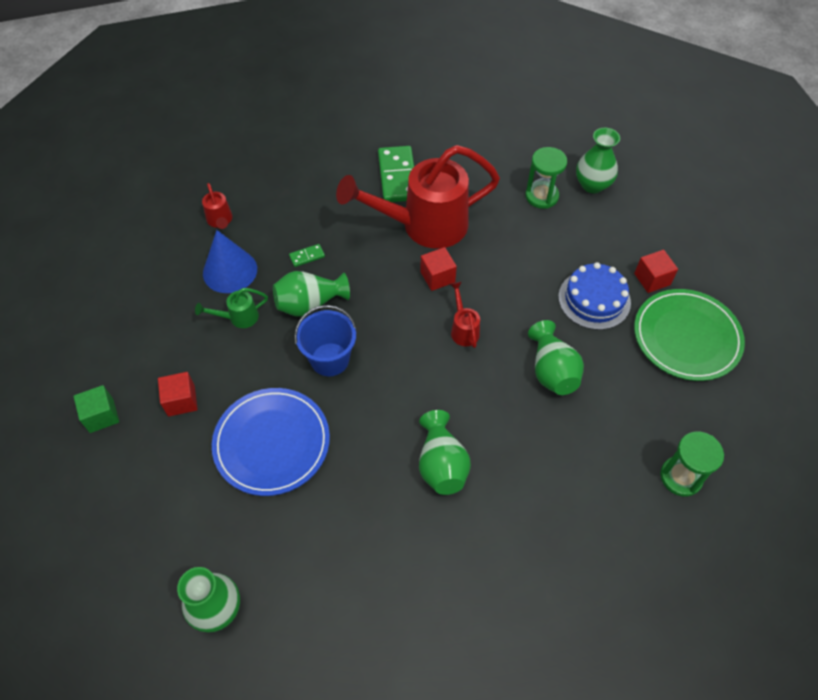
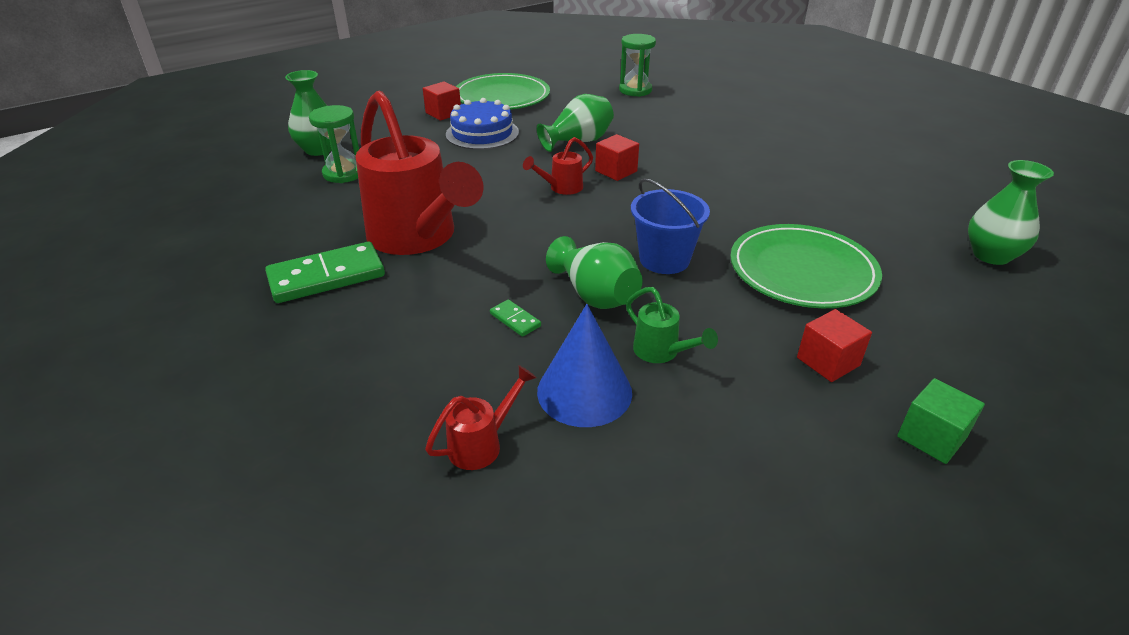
camera: 110 degrees left, 20 degrees down
blue plate [212,388,330,496] -> green plate [730,224,882,308]
green vase [419,410,471,495] -> none
red cube [420,247,457,291] -> red cube moved to [595,134,639,181]

